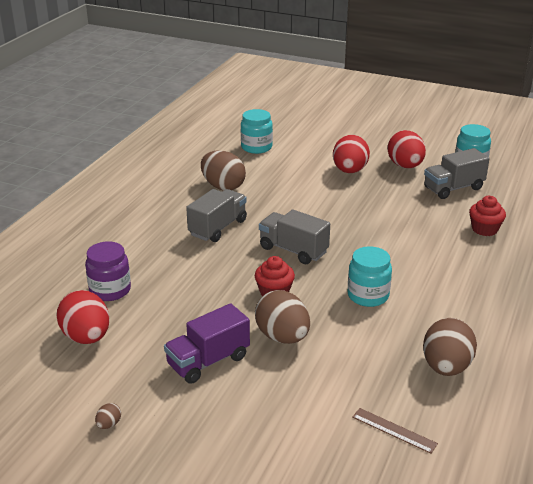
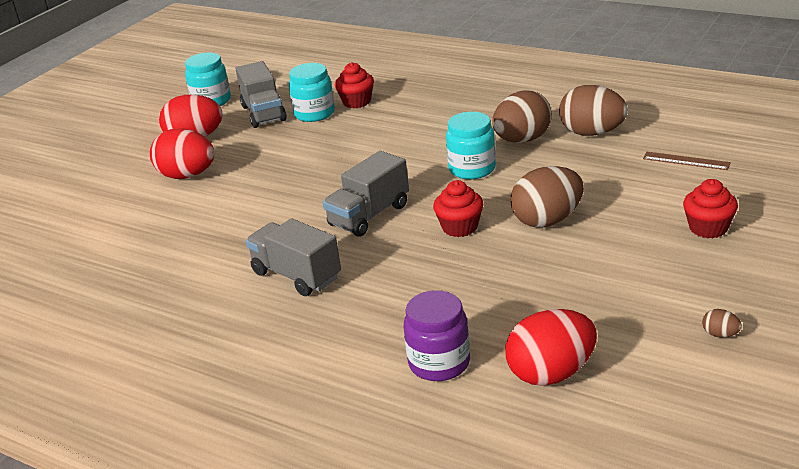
camera: 80 degrees left, 0 degrees up
purple truck [164,303,250,384] -> none
brown egg [201,151,246,191] -> brown egg moved to [492,90,552,143]
turquoise jar [241,109,273,154] -> turquoise jar moved to [289,63,335,122]
brown ruler [353,408,438,454] -> brown ruler turned 75 degrees clockwise [643,152,731,170]
none -> red cupcake [683,179,738,238]

